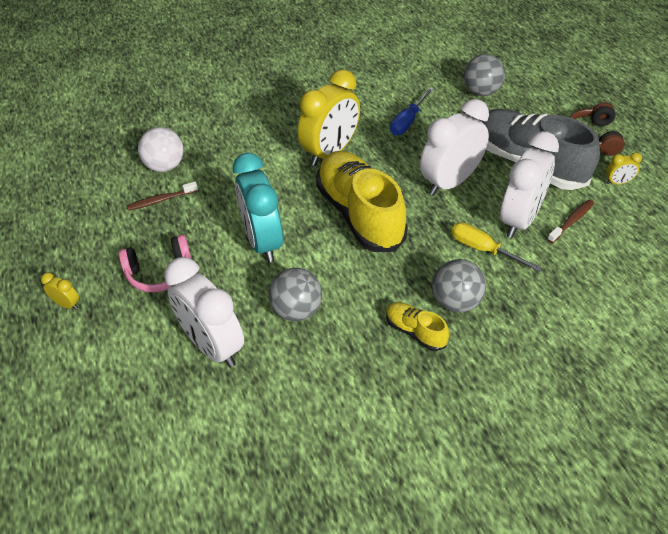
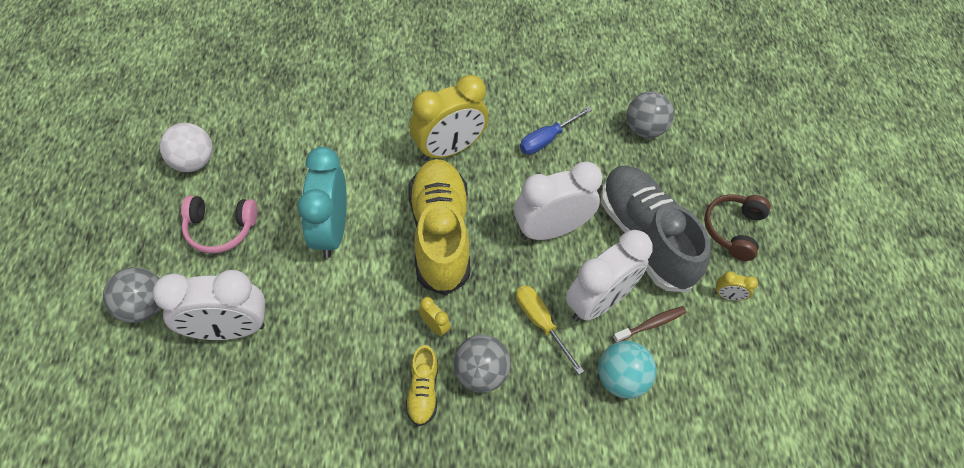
camera: 15 degrees right, 10 degrees up
yellow clock [41,273,79,309] -> yellow clock moved to [419,297,451,336]
brown toothbrush [127,182,198,210] -> none
white ball [138,127,184,172] -> white ball moved to [159,123,213,172]
white clock [164,257,244,367] -> white clock turned 75 degrees counterclockwise [153,270,265,340]
grey ball [269,268,322,321] -> grey ball moved to [103,267,161,323]
yellow shoe [386,302,449,351] -> yellow shoe turned 150 degrees counterclockwise [405,345,438,426]
none -> turquoise ball [598,341,656,399]

